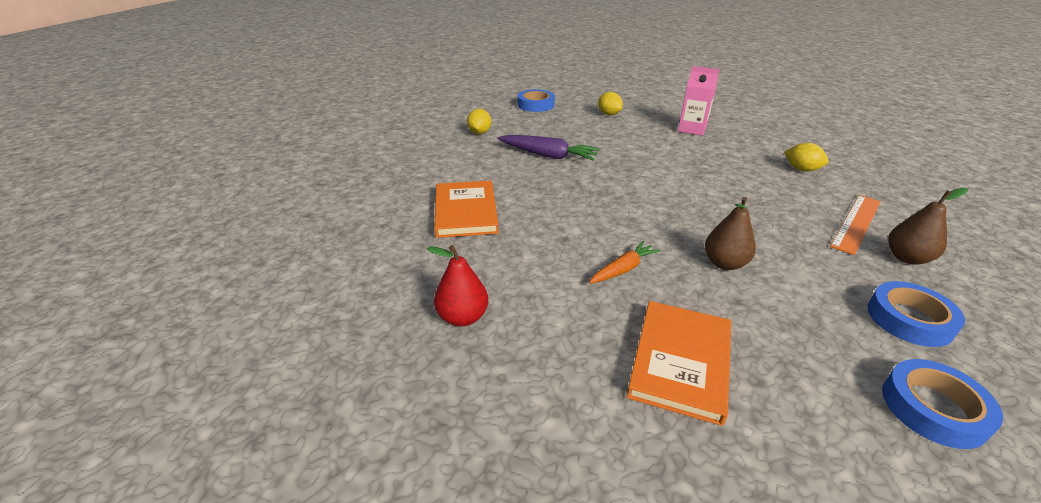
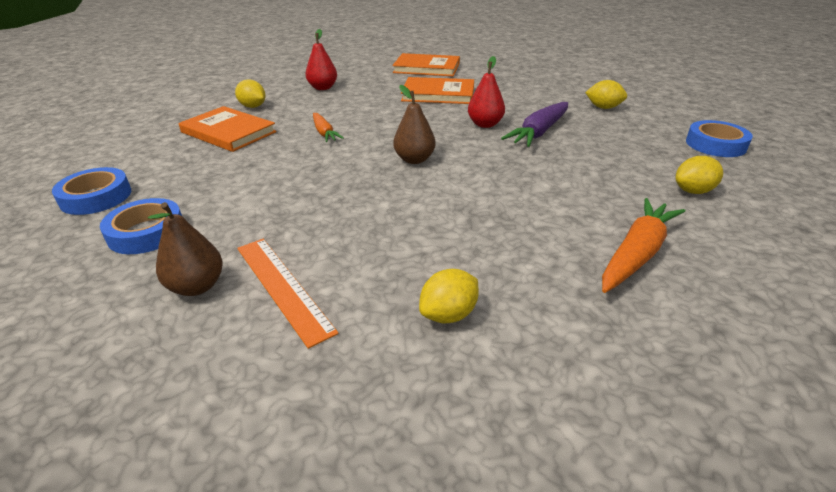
camera: 105 degrees right, 0 degrees up
pink carton [678,66,720,136] -> orange carrot [602,198,685,293]
brown pear [705,197,756,270] -> brown pear moved to [393,85,436,164]
none -> yellow lemon [235,79,265,108]
none -> orange book [392,53,460,76]
none -> red pear [468,56,505,128]

